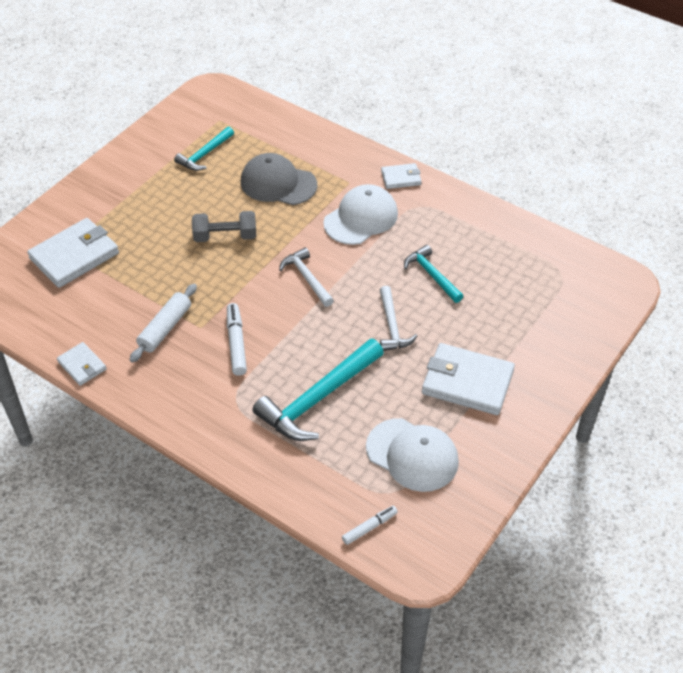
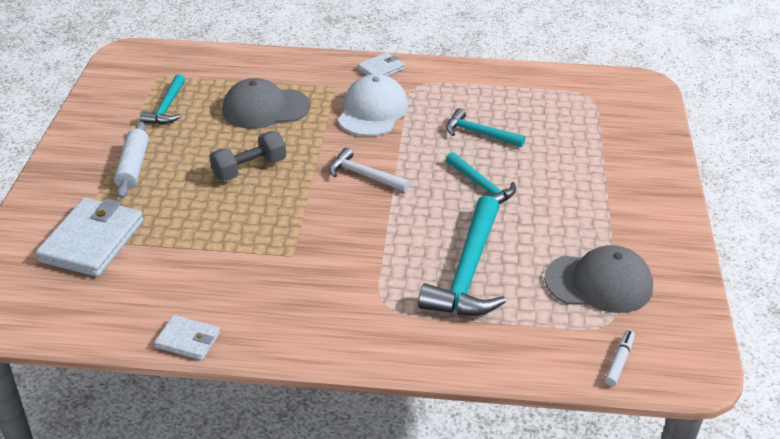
camera: 30 degrees left, 10 degrees down
white rolling pin [130,284,197,363] -> white rolling pin moved to [114,122,149,199]
white marker [227,303,247,376] -> none
white cap [366,418,459,492] -> grey cap [544,245,653,313]
white hammer [380,286,417,351] -> turquoise hammer [446,152,516,204]
white wallet [422,343,515,415] -> none

